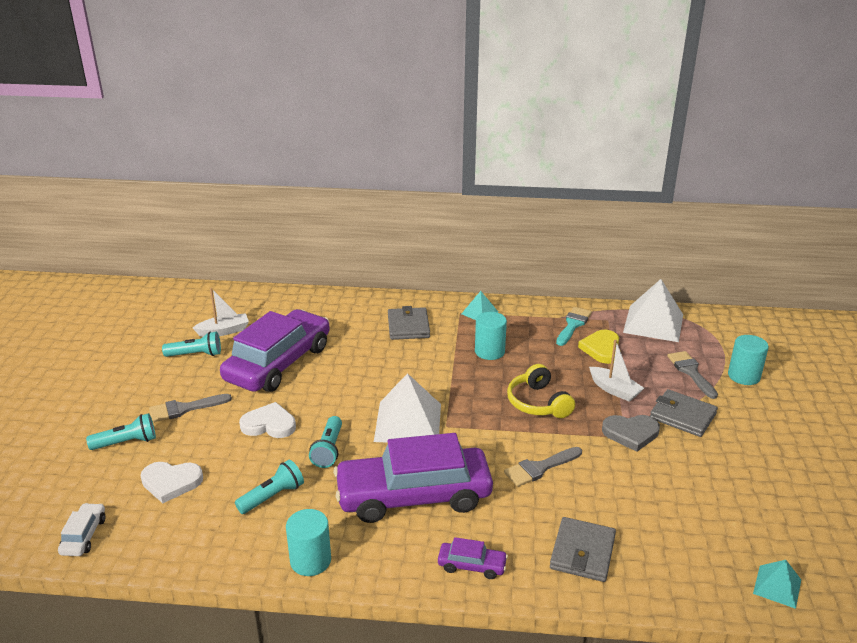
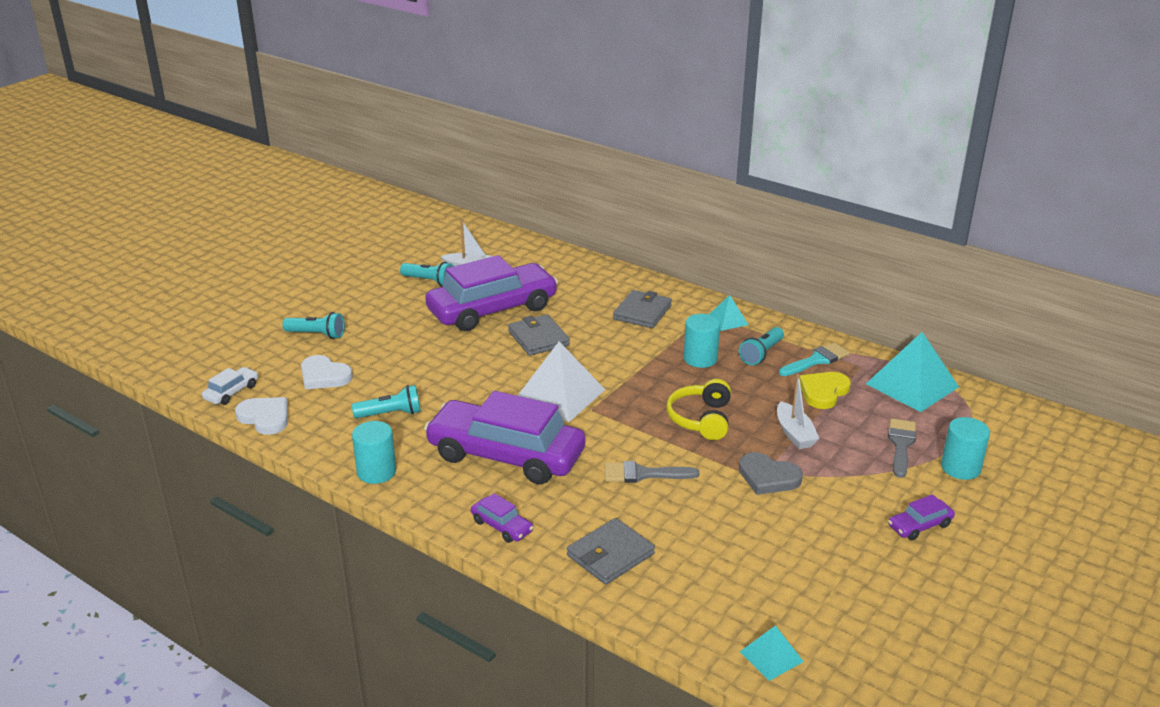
camera: 30 degrees right, 0 degrees up
grey brush [149,394,232,422] -> none
white heart [239,402,296,438] -> white heart moved to [235,397,288,435]
turquoise flashlight [309,416,342,468] -> turquoise flashlight moved to [739,327,784,365]
white pyramid [623,279,683,342] -> turquoise pyramid [866,332,959,412]
grey wallet [650,389,718,437] -> grey wallet moved to [508,314,570,356]
none -> purple car [888,494,955,540]

